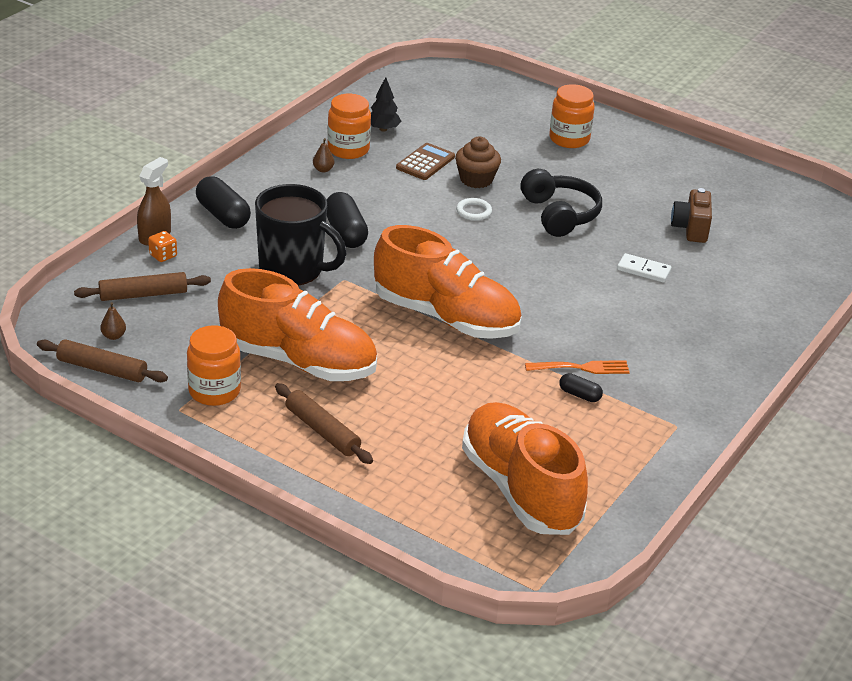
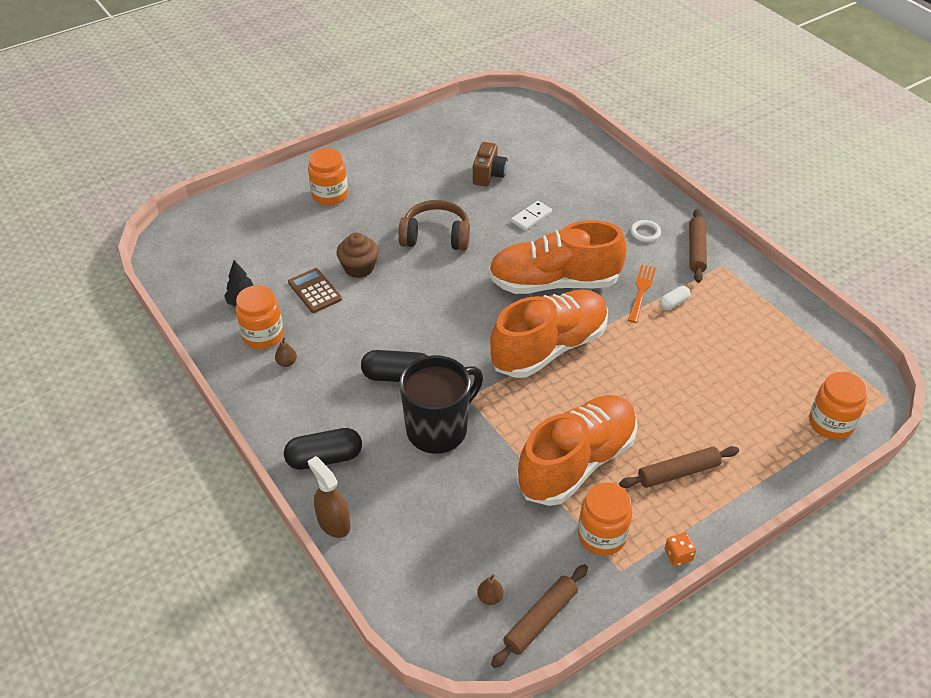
camera: 65 degrees left, 10 degrees up
brown rolling pin [74,272,211,301] -> brown rolling pin moved to [689,209,707,283]
orange dice [148,231,177,262] -> orange dice moved to [665,532,696,566]
white ring [456,198,492,221] -> white ring moved to [630,220,661,242]
orange shoe [462,402,588,535] -> orange shoe moved to [488,220,627,294]
black headphones [520,169,602,237] -> brown headphones [398,200,470,251]
black capsule [559,373,603,402] -> white capsule [660,286,690,310]
brown camera [671,188,712,243] -> brown camera turned 105 degrees counterclockwise [473,142,508,187]
none -> orange jar [809,372,868,440]

